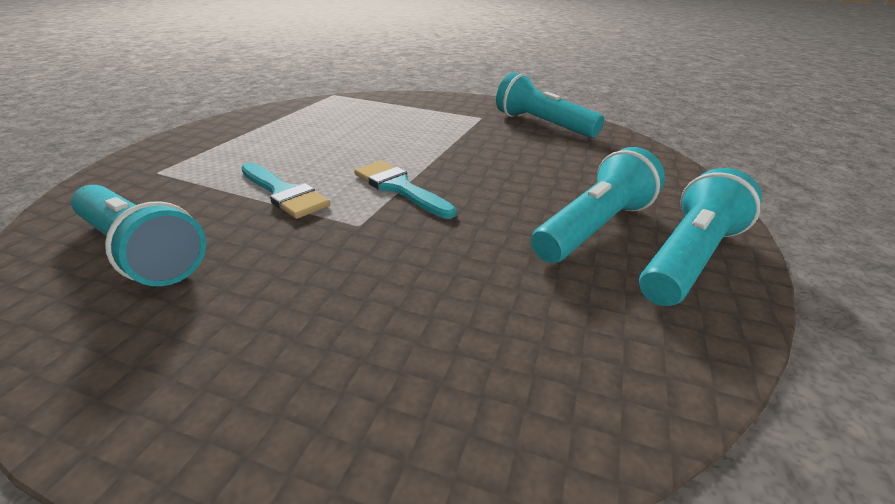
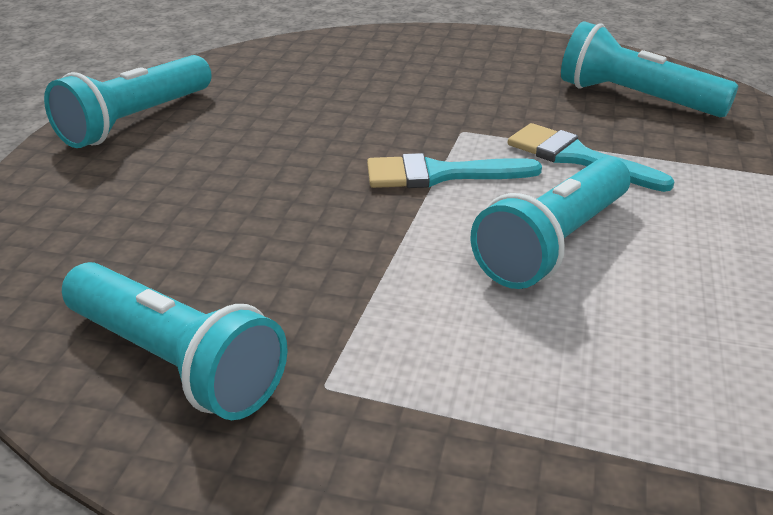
camera: 175 degrees right, 0 degrees up
turquoise brush [354,161,456,219] -> turquoise brush turned 135 degrees clockwise [367,153,542,188]
turquoise flashlight [531,147,665,263] -> turquoise flashlight moved to [471,156,631,289]

